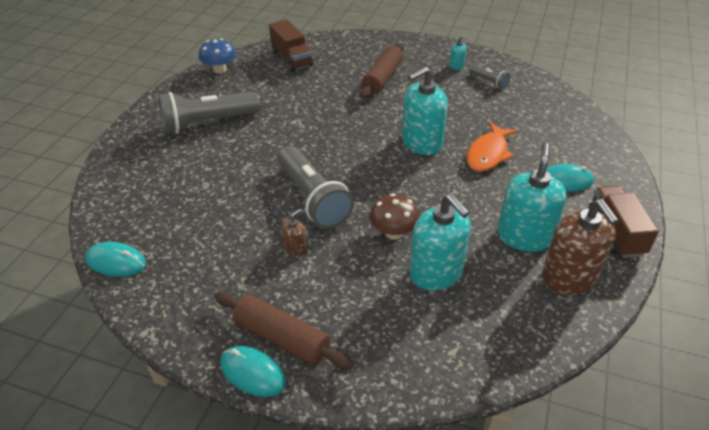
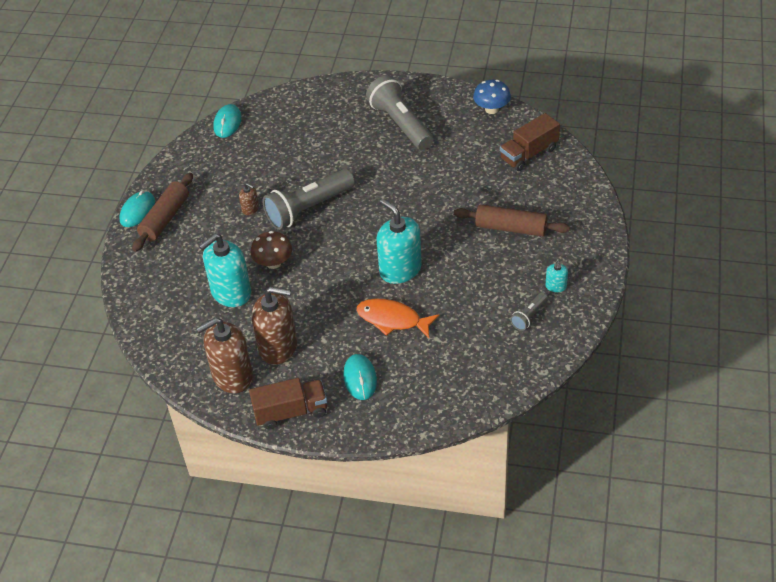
camera: 85 degrees right, 5 degrees up
turquoise soap dispenser [498,142,566,252] -> brown soap dispenser [252,287,297,365]

